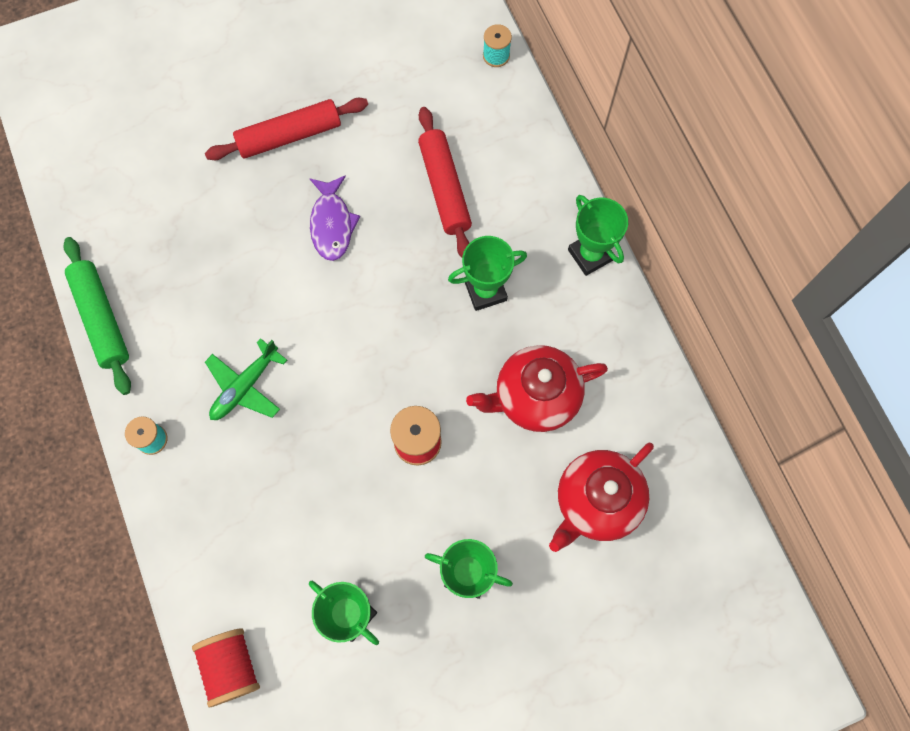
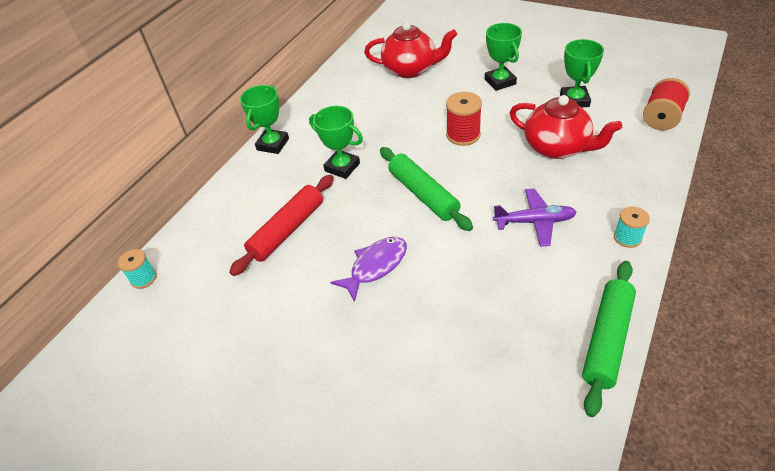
camera: 125 degrees left, 25 degrees down
red rolling pin [205,97,368,160] -> none
green plane [205,338,287,420] -> purple plane [493,188,577,247]
red teapot [466,345,608,432] -> red teapot moved to [510,95,622,159]
none -> green rolling pin [380,147,473,231]

